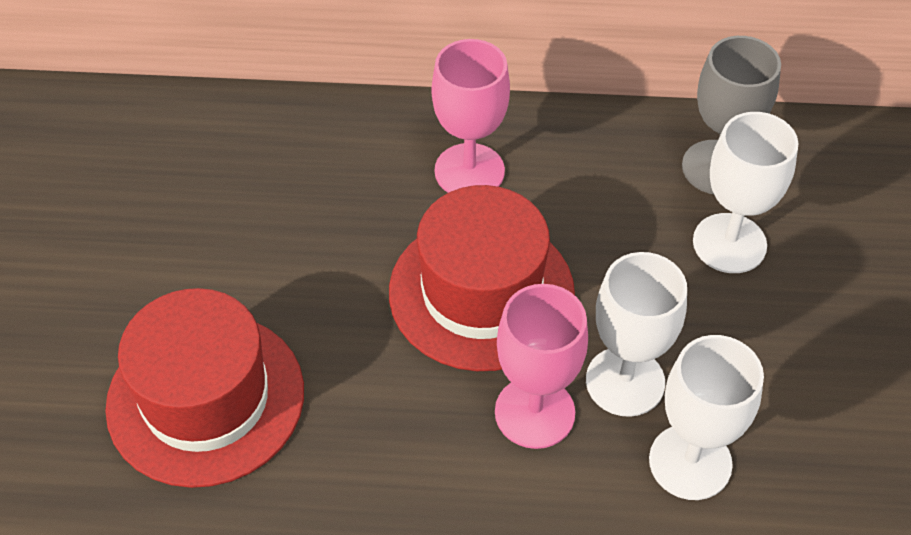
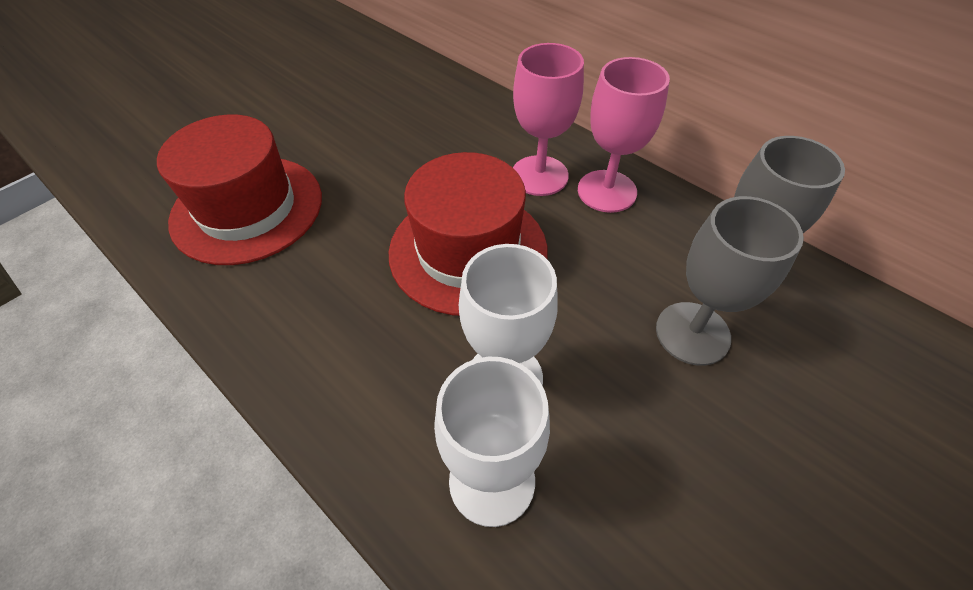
camera: 40 degrees right, 0 degrees up
pink goblet [495,284,588,449] -> pink goblet moved to [578,57,670,213]
white goblet [693,112,798,273] -> grey goblet [656,196,804,366]

